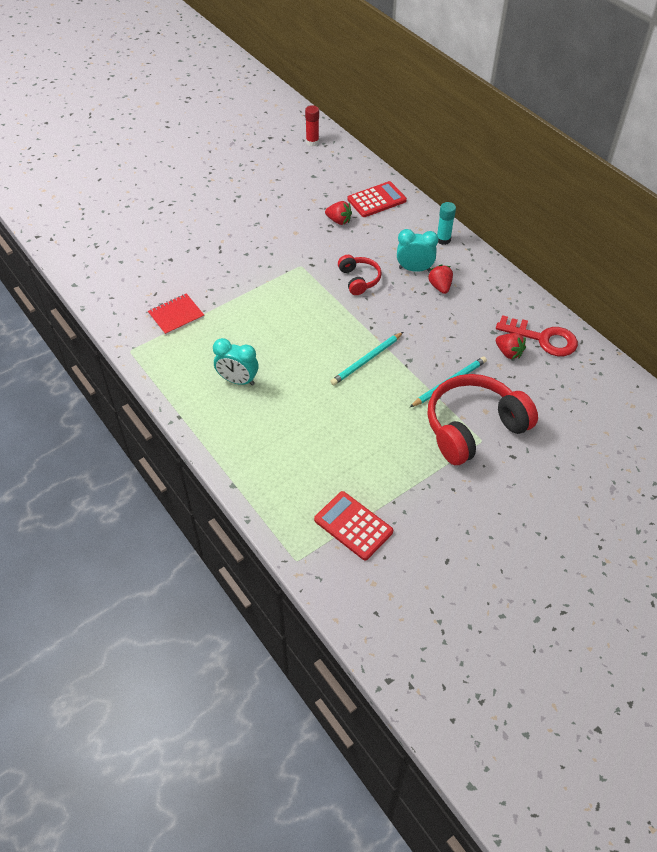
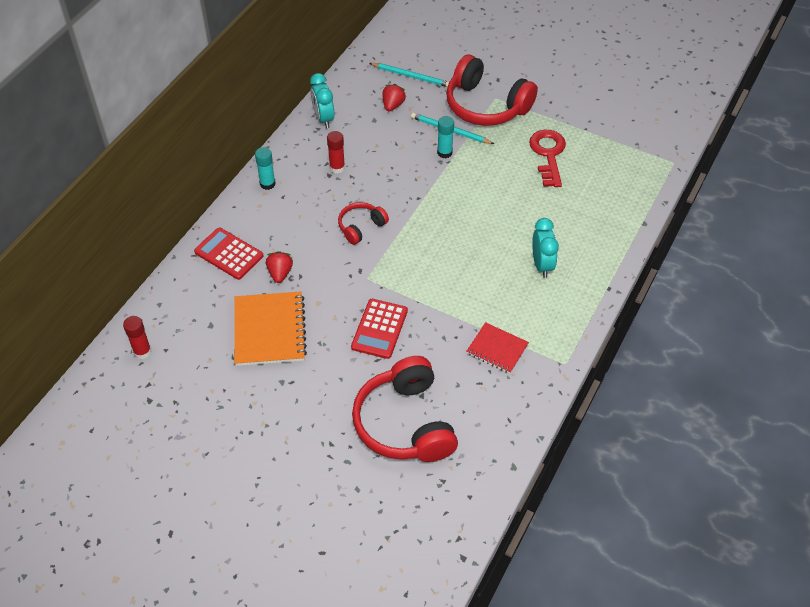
camera: 115 degrees left, 0 degrees up
red calculator [314,491,393,560] -> red calculator moved to [351,299,408,359]
turquoise pencil [330,332,403,385] -> turquoise pencil moved to [369,63,449,87]
turquoise clock [397,229,439,272] -> turquoise clock moved to [310,73,334,128]
red strawberry [428,265,453,294] -> red glue stick [327,131,345,174]
red key [496,315,578,356] -> red key moved to [529,130,566,187]
none -> orange notebook [234,291,307,366]
none -> red headphones [352,356,458,462]
none -> turquoise glue stick [437,116,454,158]

